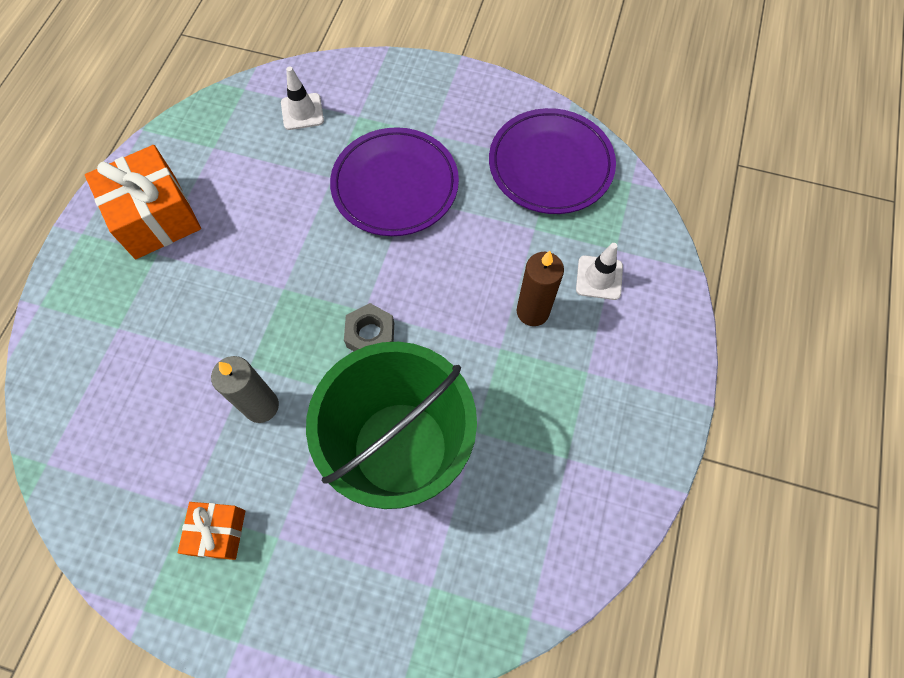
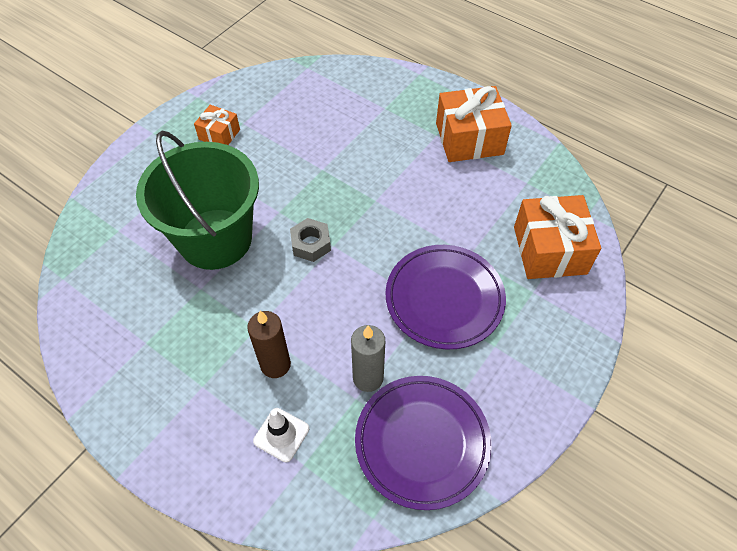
camera: 110 degrees right, 10 degrees down
grey candle [211,356,279,423] -> grey candle moved to [351,325,385,392]
white traffic cone [281,66,324,130] -> orange gift [514,195,601,279]

